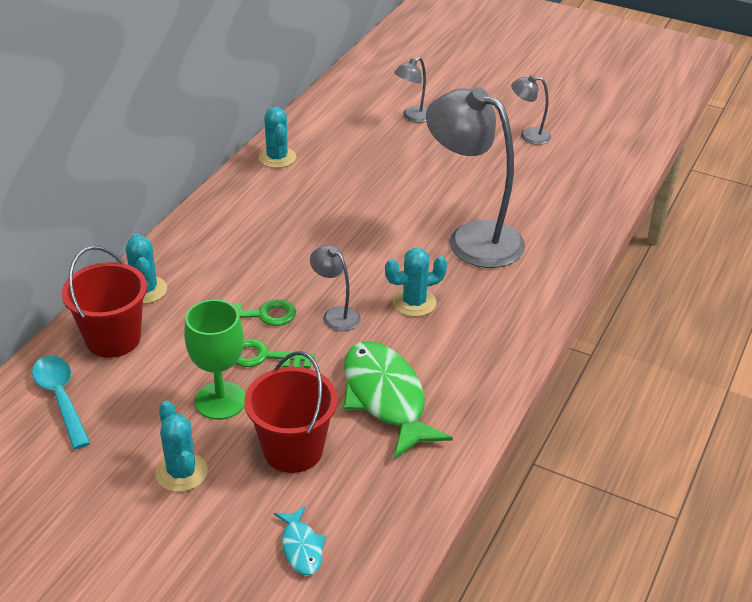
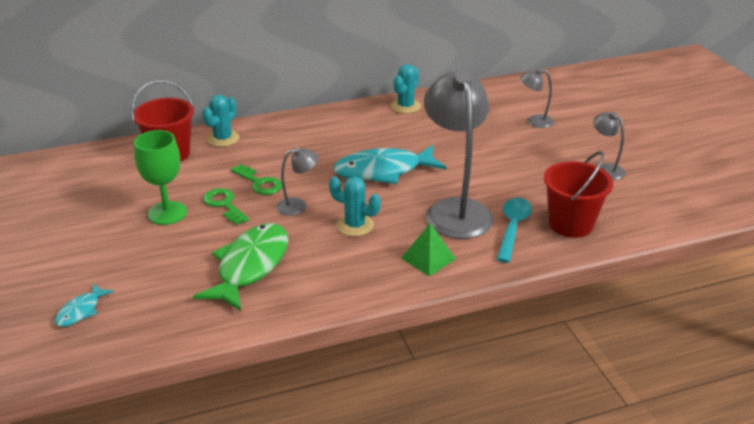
camera: 45 degrees right, 5 degrees down
turquoise spoon [32,355,90,449] -> turquoise spoon moved to [496,198,532,263]
turquoise cactus [155,401,208,492] -> none
red bucket [244,351,338,473] -> red bucket moved to [544,151,613,238]
grey lamp [310,245,361,331] -> grey lamp turned 75 degrees clockwise [276,147,319,216]
none -> turquoise fish [334,145,447,184]
none -> green pyramid [401,223,456,276]

